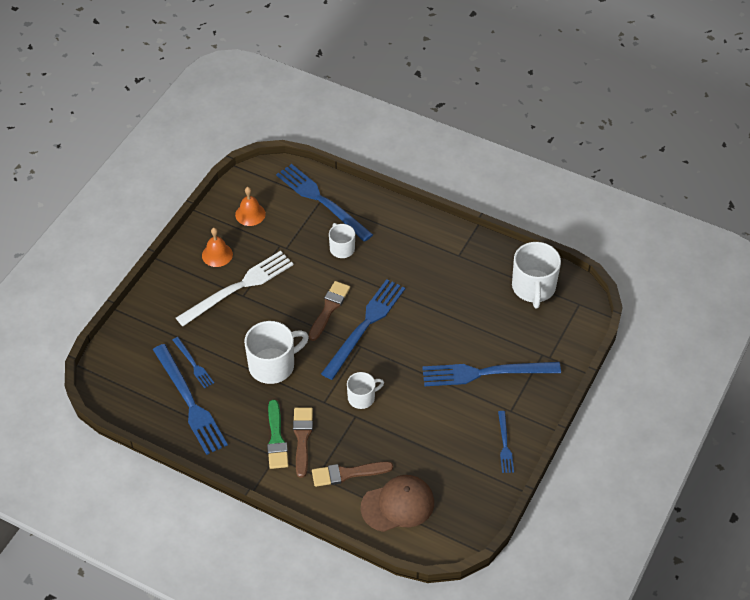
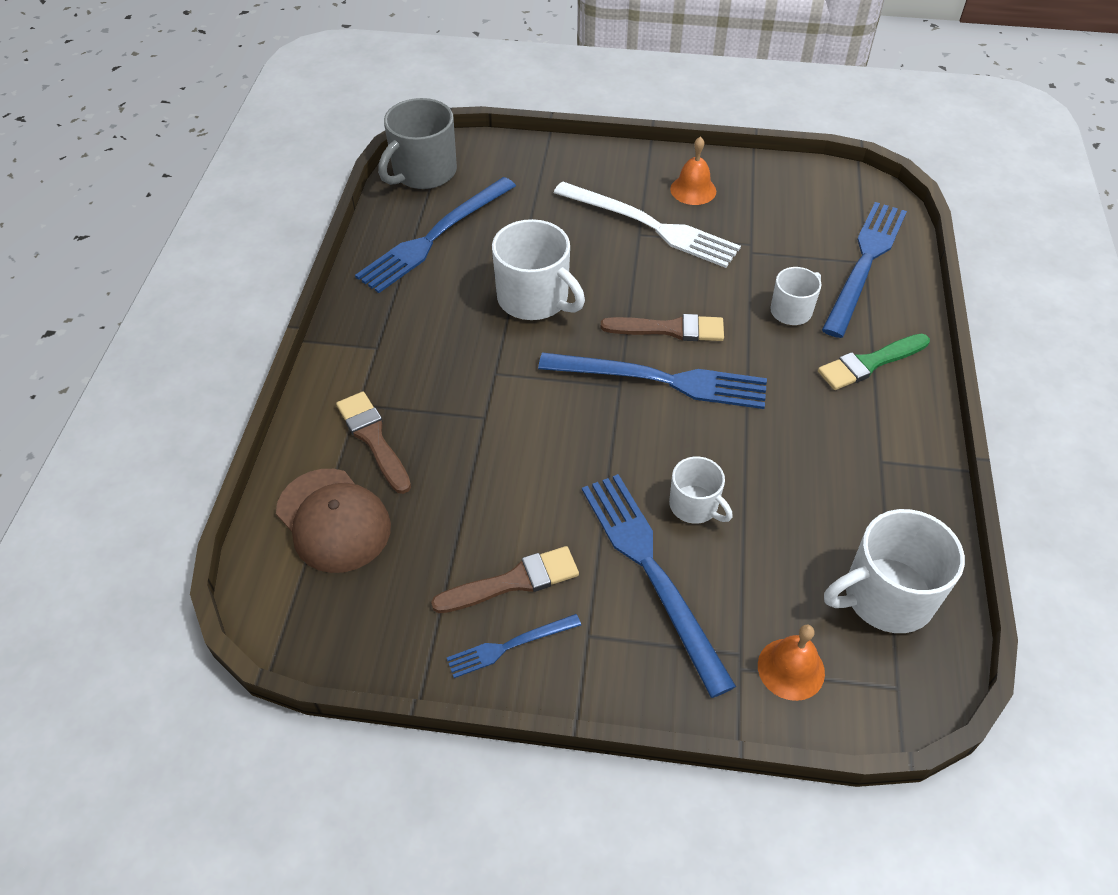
camera: 70 degrees right, 0 degrees up
blue fork [173,337,214,388] -> none
orange bell [235,187,266,226] -> orange bell moved to [758,625,825,701]
green brush [267,400,289,469] -> green brush moved to [818,334,930,390]
brown brush [293,408,313,478] -> brown brush moved to [431,546,579,613]
white mug [347,372,384,409] -> white mug moved to [669,457,733,524]
none -> grey mug [378,98,457,189]

